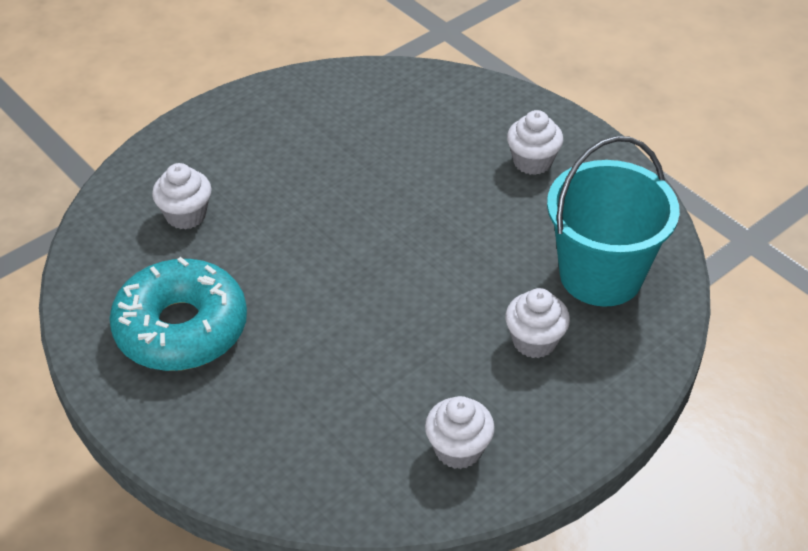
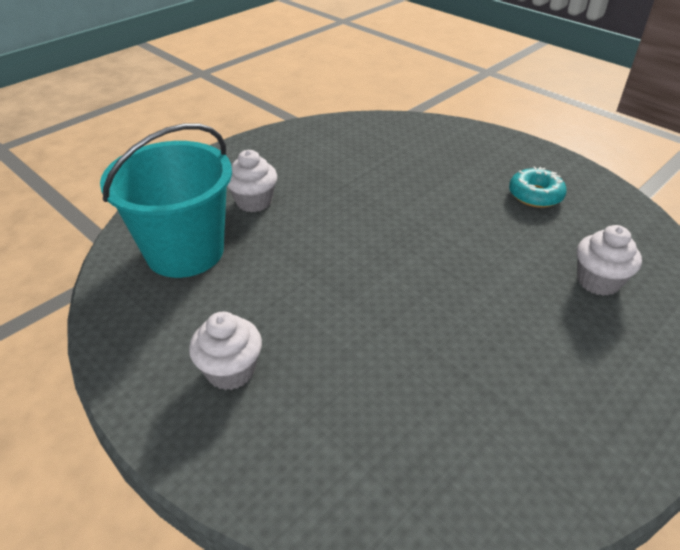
camera: 175 degrees right, 5 degrees down
turquoise donut [110,257,247,371] -> turquoise donut [509,166,567,208], size x0.51
white cupcake [425,396,495,469] -> none

